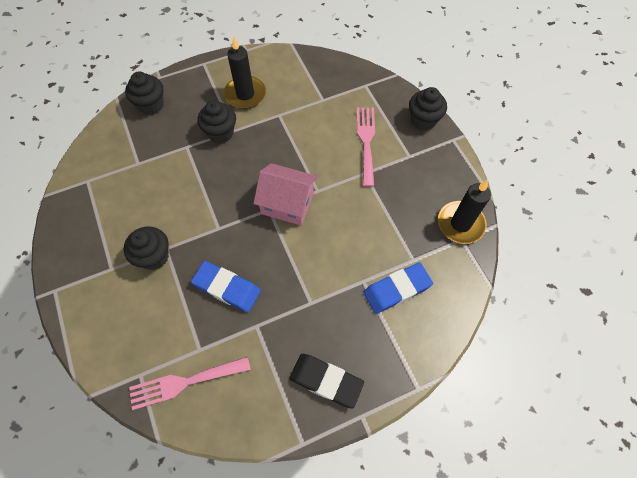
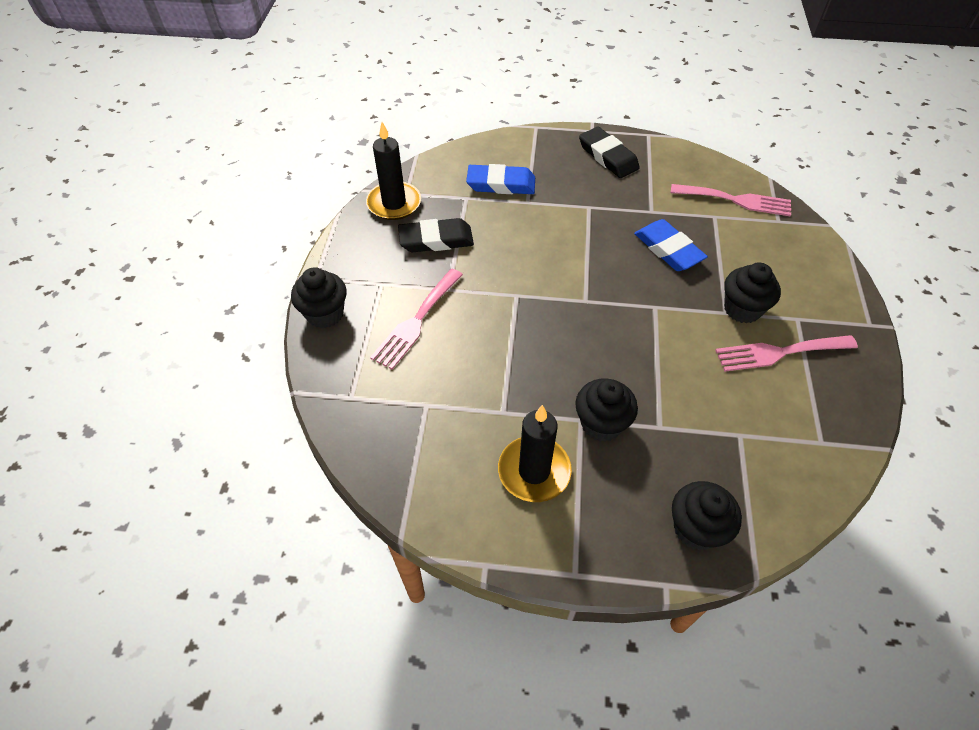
camera: 150 degrees left, 10 degrees down
pink house [253,163,317,226] -> none
none -> black eraser [398,218,474,252]
none -> pink fork [715,335,858,372]

